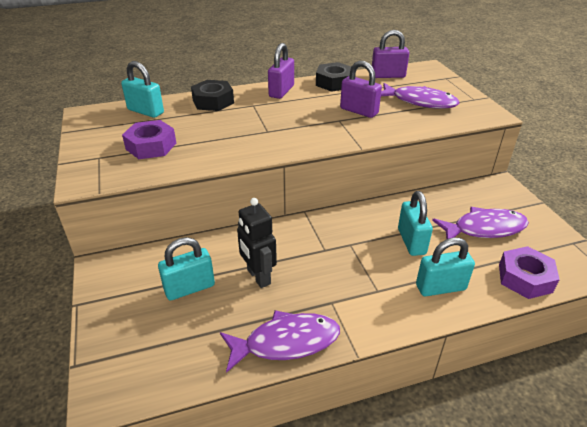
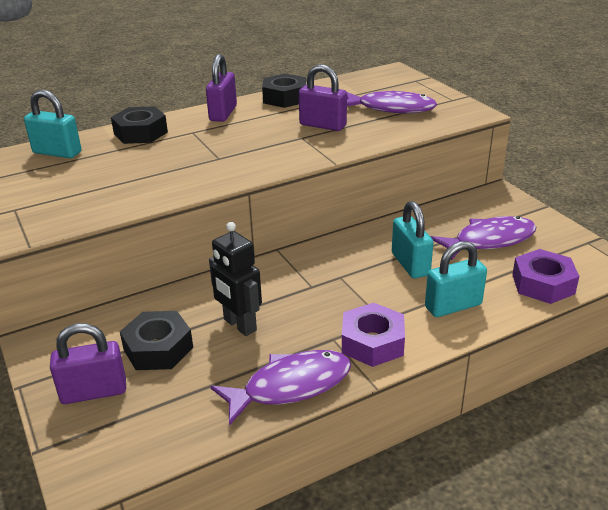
camera: 10 degrees left, 5 degrees down
purple nut [122,120,176,159] -> purple nut moved to [342,303,405,367]
turquoise padlock [158,237,215,301] -> black nut [120,311,193,370]
purple padlock [372,30,409,78] -> purple padlock moved to [50,323,126,404]

